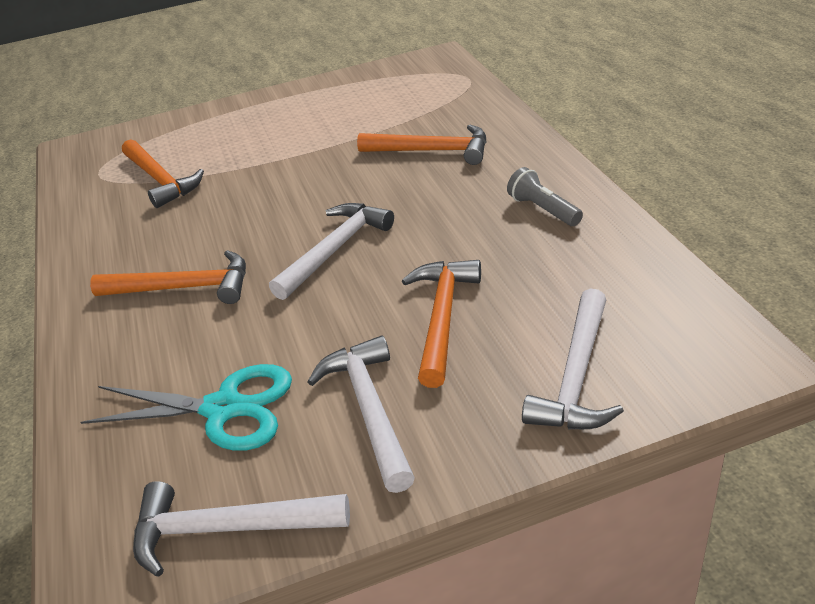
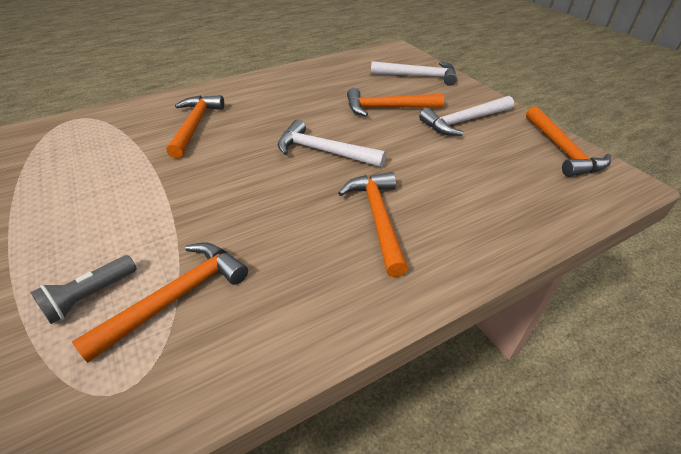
camera: 105 degrees left, 5 degrees up
turquoise scissors [81,364,292,451] -> none
white hammer [133,481,350,577] -> orange hammer [526,106,611,177]
grey flashlight [507,167,583,226] -> grey flashlight moved to [30,255,137,324]

